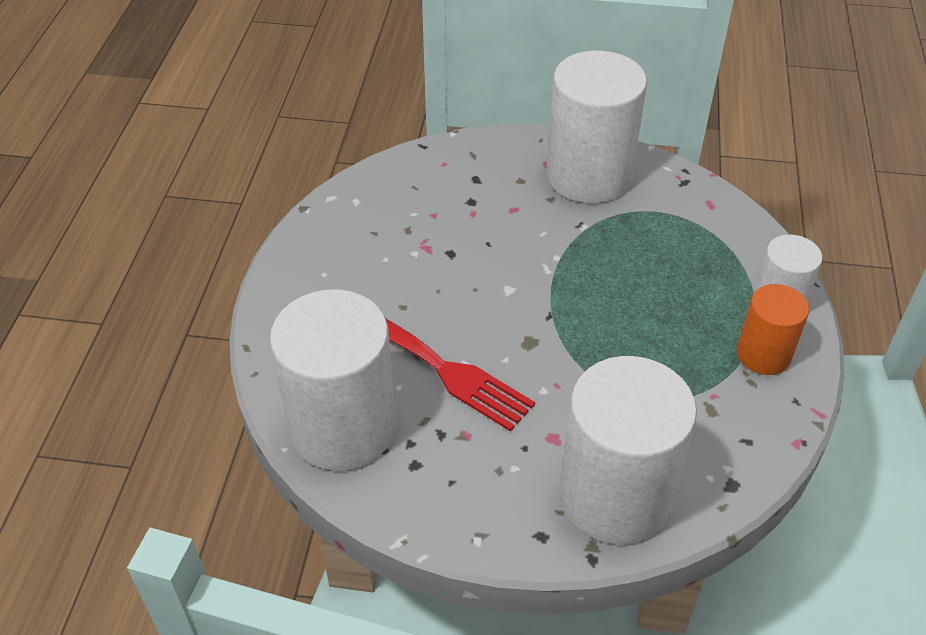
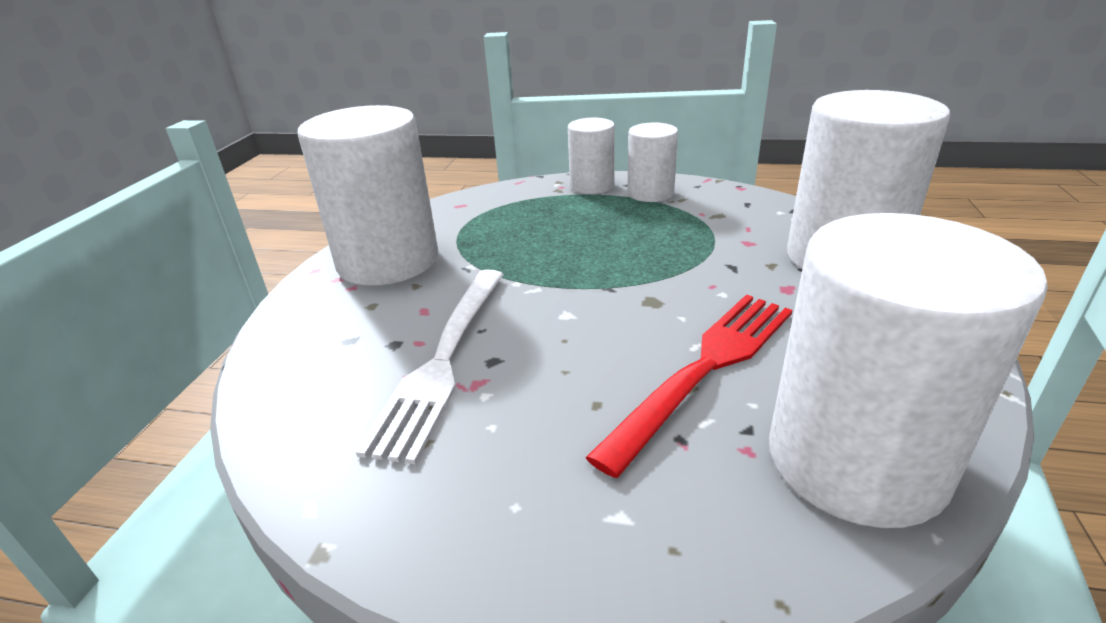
camera: 85 degrees left, 15 degrees down
orange cylinder [737,284,809,375] -> white cylinder [627,123,678,202]
none -> white fork [356,270,504,464]

